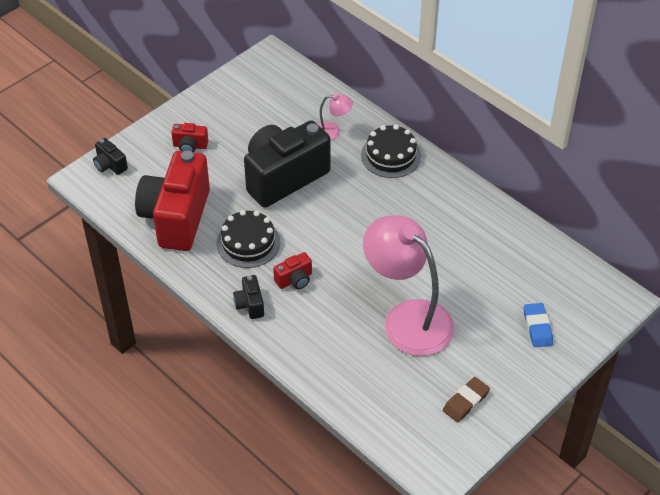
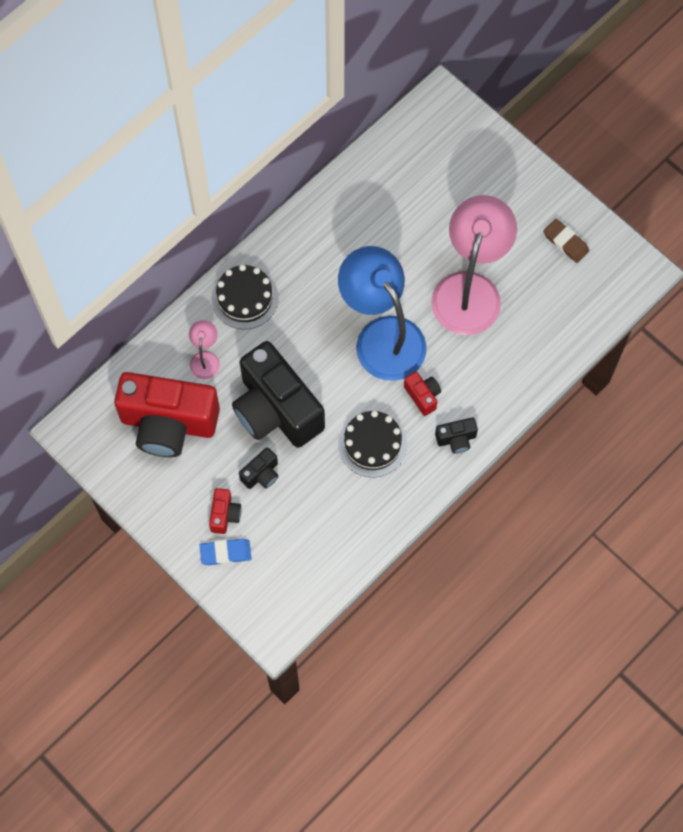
camera: 90 degrees left, 20 degrees up
black camera [93,138,128,175] -> black camera moved to [239,447,278,489]
red camera [135,151,210,251] -> red camera moved to [114,372,220,457]
pink lamp [363,215,454,356] -> pink lamp turned 150 degrees clockwise [431,195,517,335]
blue eraser [524,303,553,347] -> blue eraser moved to [200,539,252,565]
none -> blue lamp [338,246,427,381]

